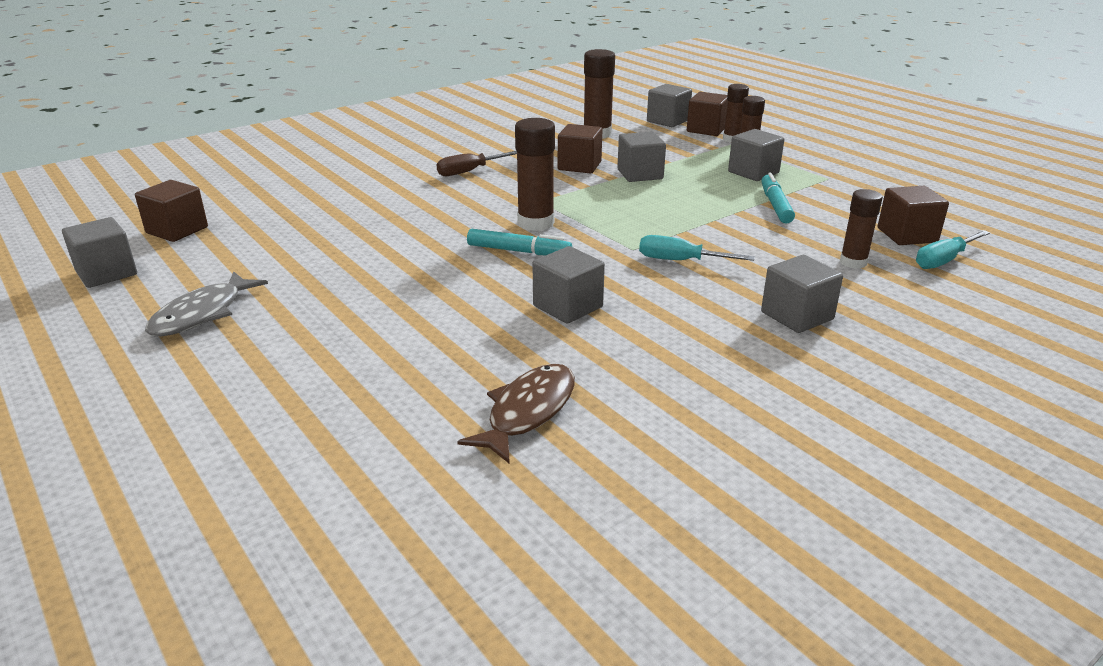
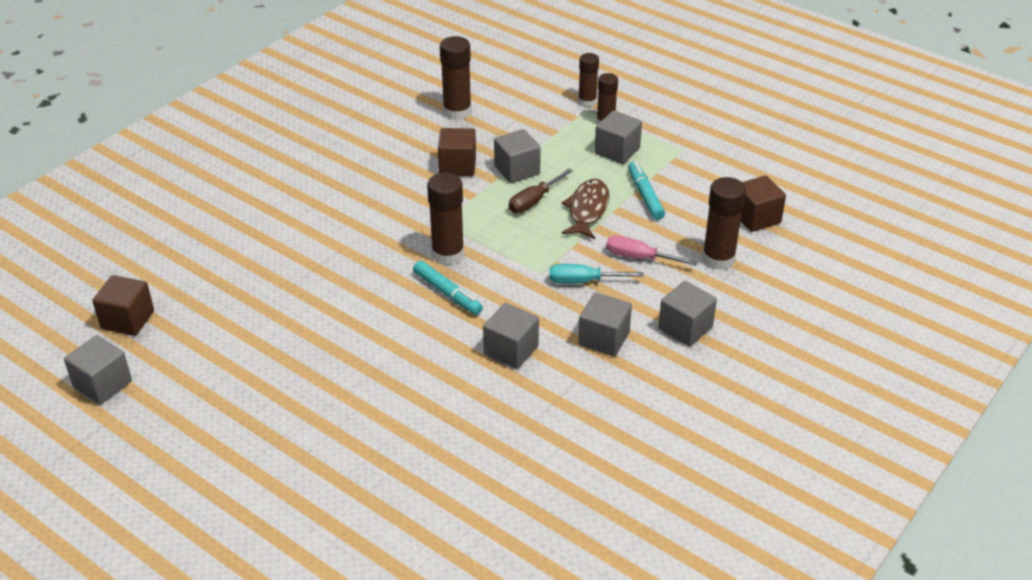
camera: 15 degrees left, 10 degrees up
grey fish [145,271,268,337] -> none
brown screwdriver [436,151,517,176] -> brown screwdriver moved to [509,168,573,213]
brown fish [457,364,575,464] -> brown fish moved to [561,179,609,239]
turquoise marker [467,229,572,255] -> turquoise marker turned 45 degrees clockwise [413,261,483,315]
grey cube [647,84,692,127] -> grey cube moved to [578,292,632,356]
brown cube [687,92,728,136] -> none
brown glue stick [840,189,883,269] -> brown glue stick [702,177,746,270], size x1.52
turquoise screwdriver [916,230,990,269] -> none
none -> pink screwdriver [606,235,697,266]

